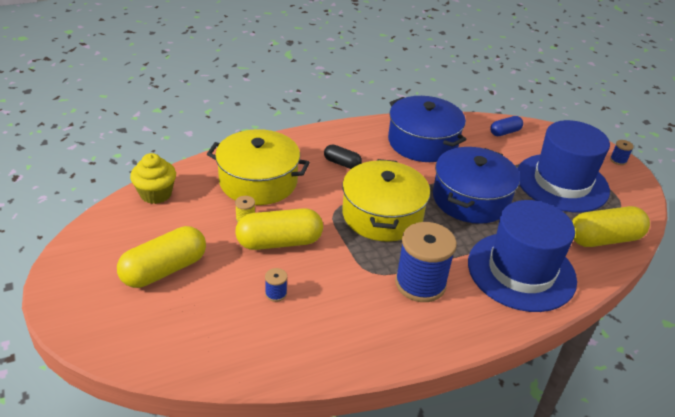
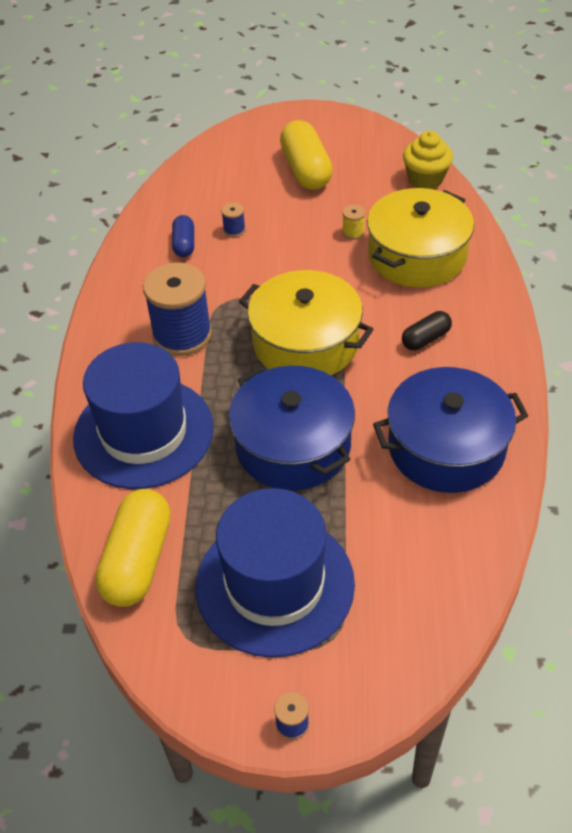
camera: 120 degrees right, 10 degrees up
yellow capsule [235,208,323,250] -> none
blue capsule [490,116,523,136] -> blue capsule moved to [172,215,194,257]

